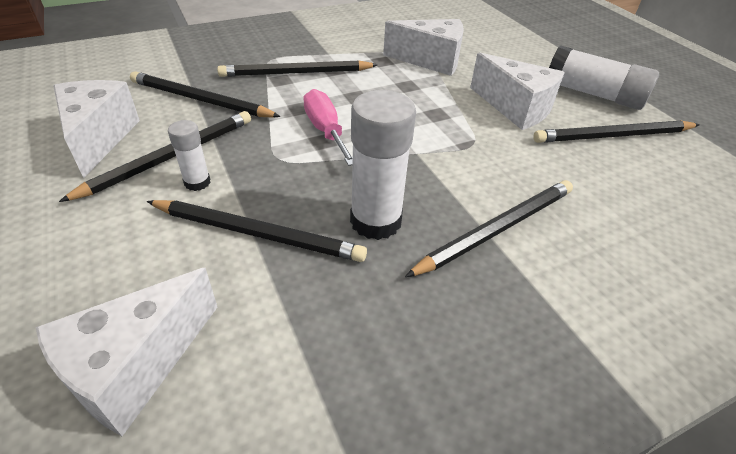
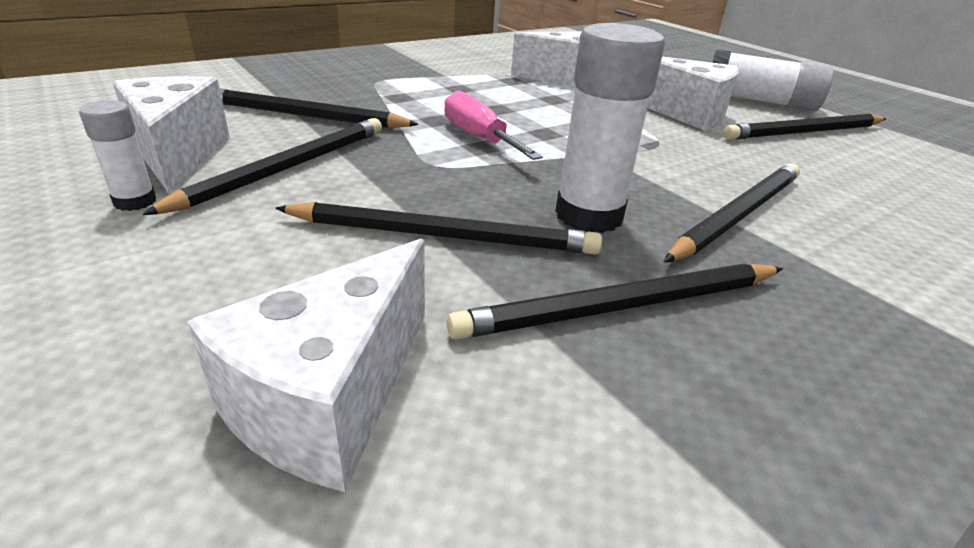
camera: 10 degrees left, 10 degrees down
white glue stick [168,120,210,191] -> white glue stick moved to [79,100,156,211]
black pencil [217,60,378,77] -> black pencil moved to [447,263,783,340]

